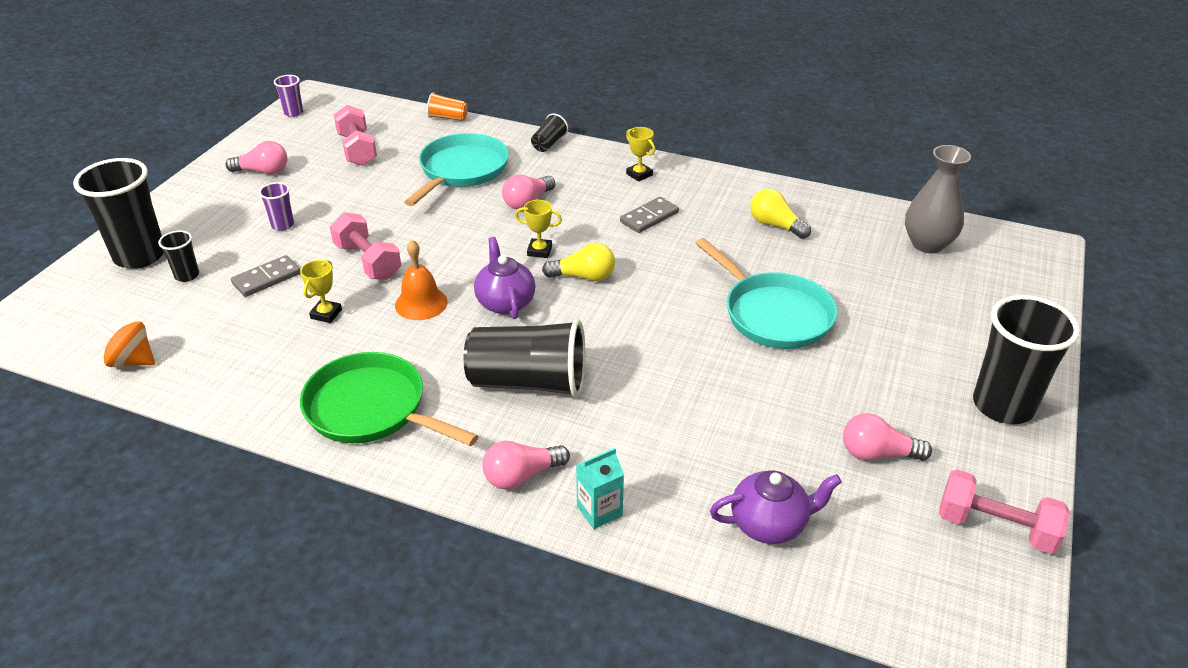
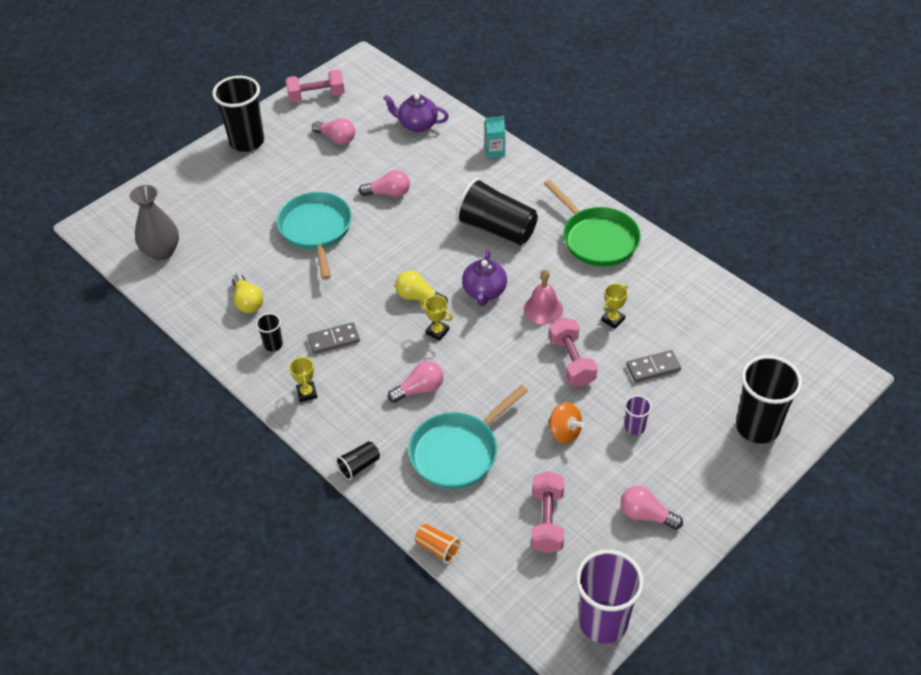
camera: 155 degrees left, 10 degrees up
orange spinning top [94,321,155,367] -> orange spinning top moved to [548,402,585,444]
black cup [158,230,199,282] -> black cup moved to [256,313,283,351]
purple cup [274,75,303,117] -> purple cup [576,550,644,644], size x2.15
orange bell [395,240,448,320] -> pink bell [524,270,563,324]
pink light bulb [482,441,570,490] -> pink light bulb moved to [359,170,410,197]
pink dumbbell [939,469,1070,554] -> pink dumbbell turned 60 degrees counterclockwise [285,70,345,102]

